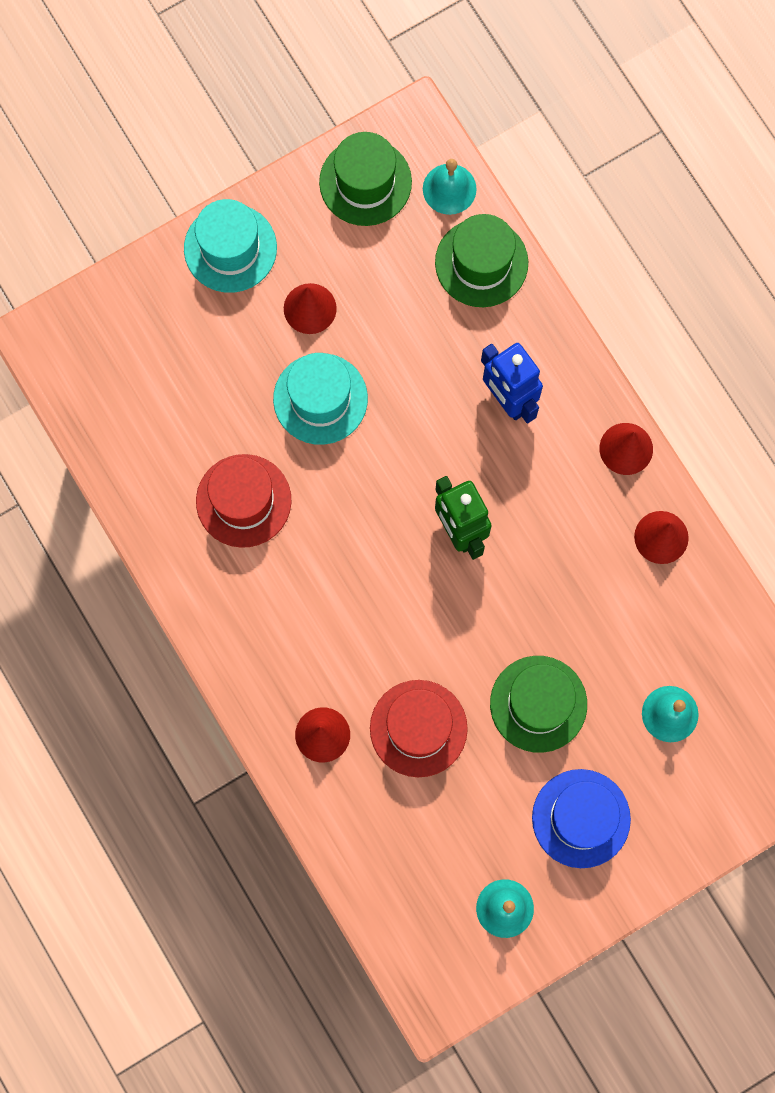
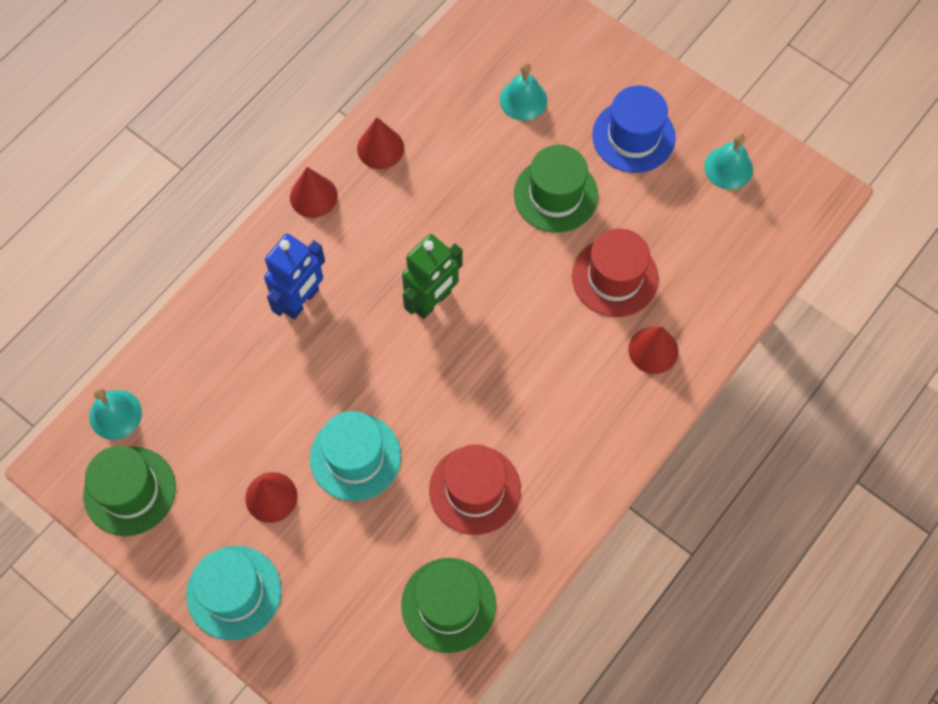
camera: 110 degrees left, 10 degrees down
green hat [435,214,528,307] -> green hat moved to [401,558,496,653]

